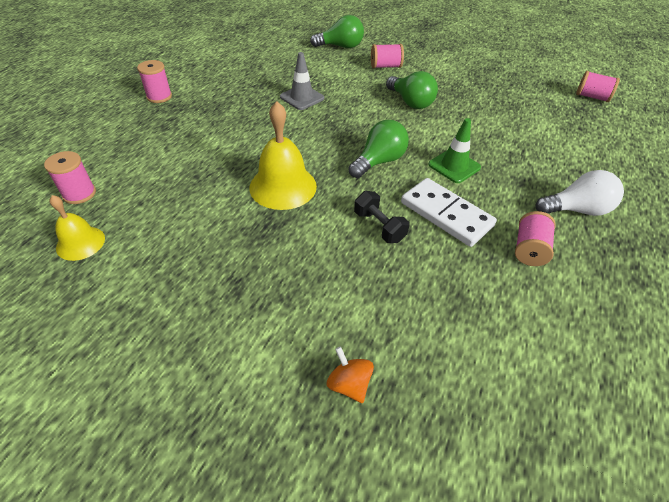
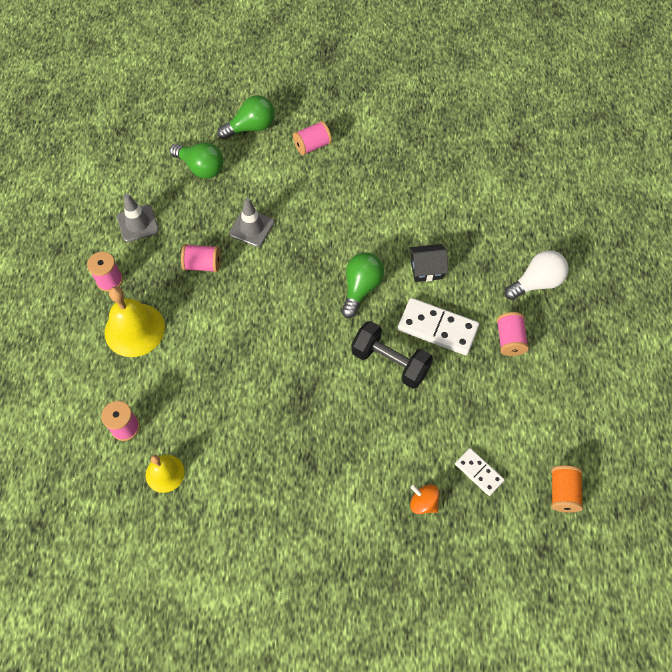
camera: 20 degrees left, 15 degrees up
yellow bell [250,101,317,210] -> yellow bell moved to [104,287,165,357]
black dumbbell [354,191,409,243] -> black dumbbell [351,321,433,389], size x1.55
green light bulb [386,71,438,109] -> green light bulb moved to [170,142,223,179]
green traffic cone [428,118,481,183] -> black house [409,244,448,282]
pink spool [576,71,620,102] -> pink spool moved to [181,244,221,272]
none -> grey traffic cone [117,193,159,242]
none -> white domino [455,448,505,496]
none -> orange spool [551,465,583,513]

